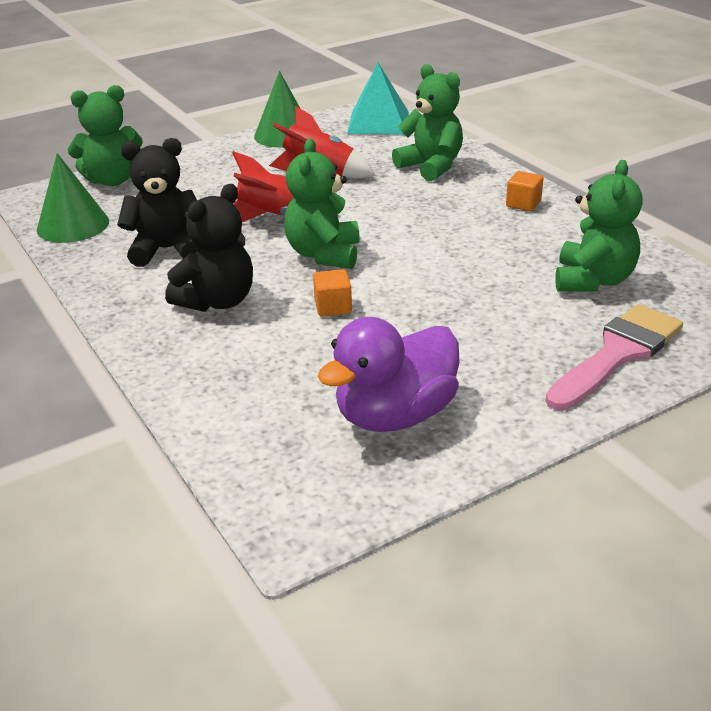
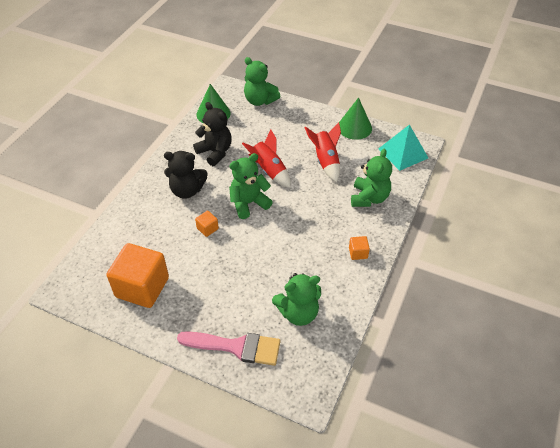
camera: 55 degrees right, 15 degrees up
purple duck [317,317,460,432] -> orange cube [107,243,169,308]

